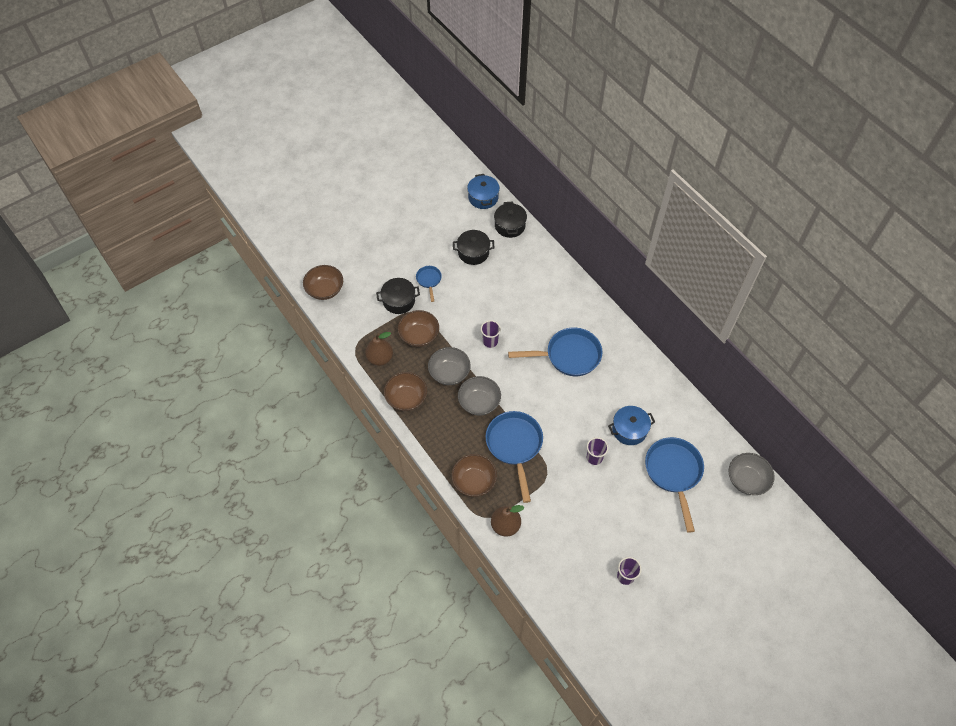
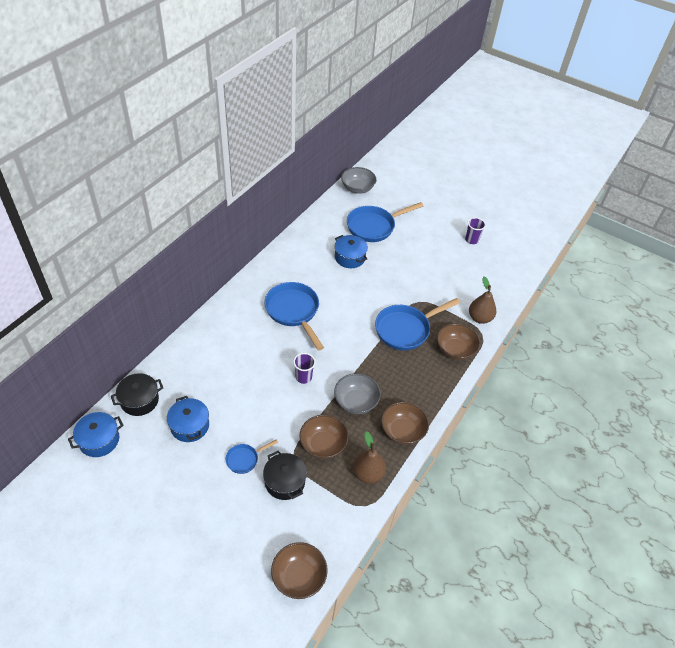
camera: 115 degrees left, 10 degrees down
black pot [453,230,495,265] -> blue pot [167,396,209,442]
grey bowl [458,376,501,416] -> none
purple cup [587,437,609,465] -> none

